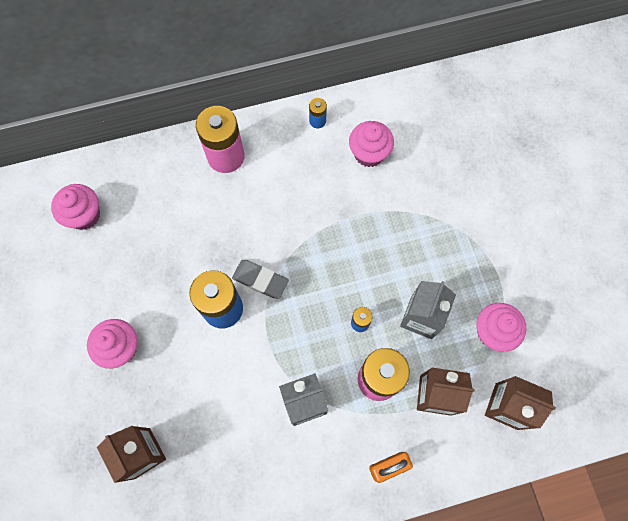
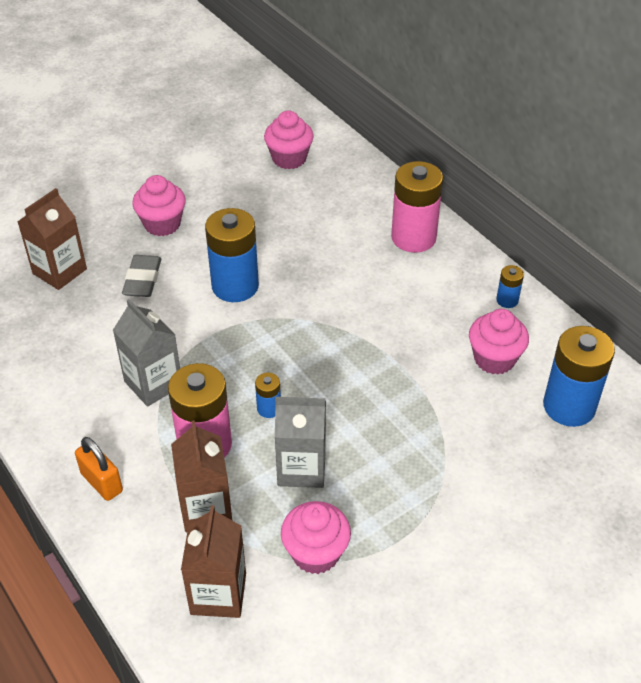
camera: 70 degrees right, 25 degrees down
grey eraser [232,260,289,299] -> grey eraser moved to [122,255,162,297]
none -> blue battery [543,326,615,427]

